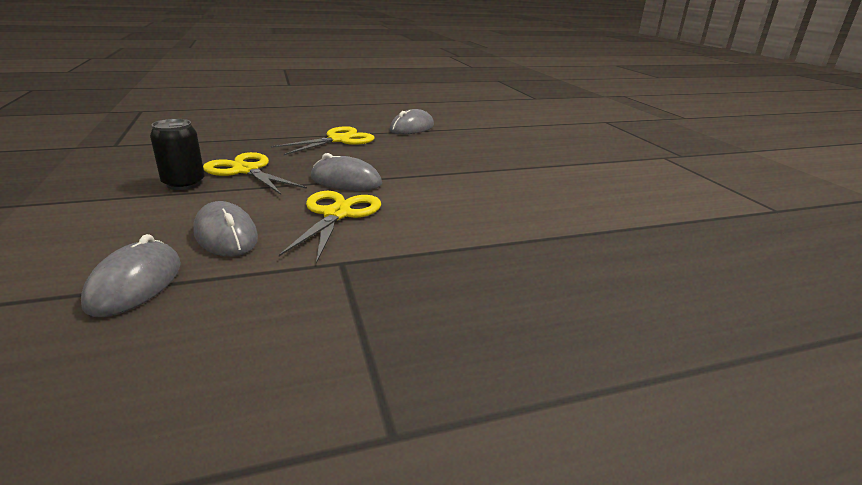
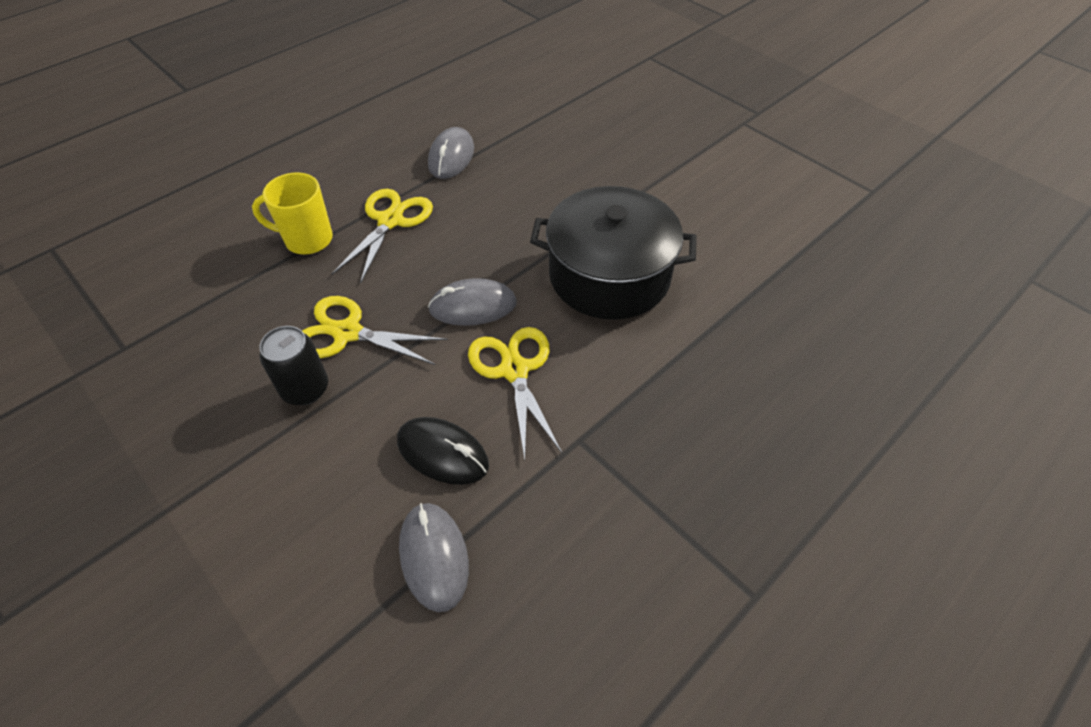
camera: 25 degrees left, 25 degrees up
grey mouse [193,201,258,257] -> black mouse [397,417,489,485]
none -> yellow mug [252,173,333,254]
none -> black pot [530,186,697,319]

